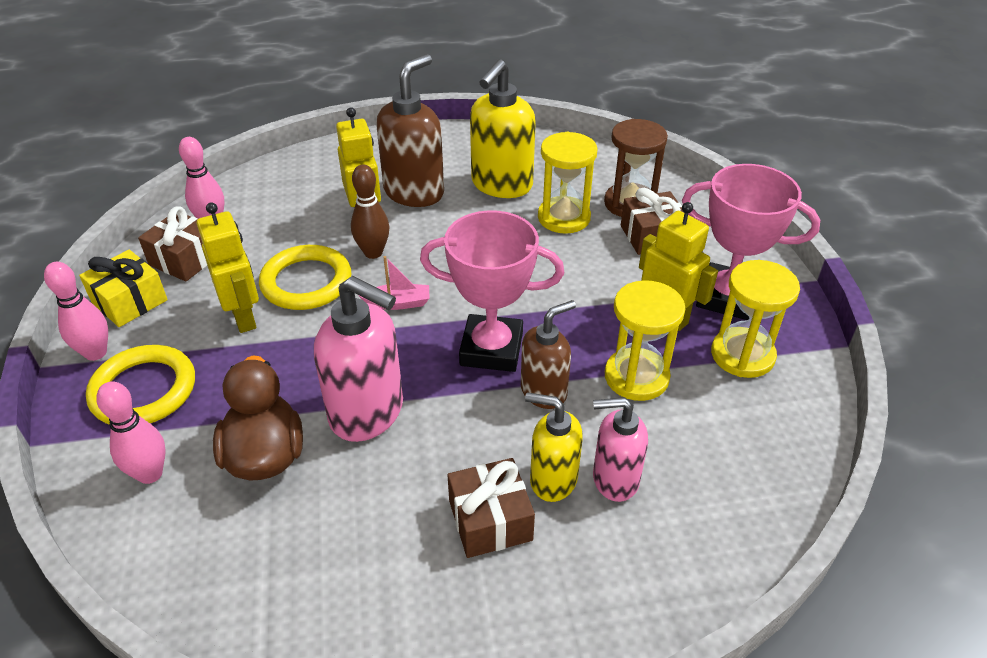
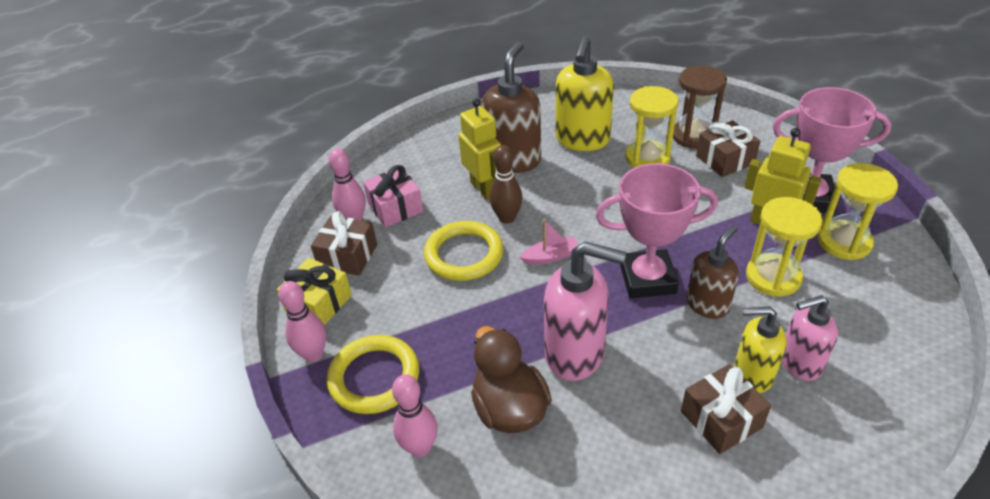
camera: 10 degrees left, 0 degrees up
yellow robot [197,202,259,333] -> none
none -> pink gift [363,165,423,227]

